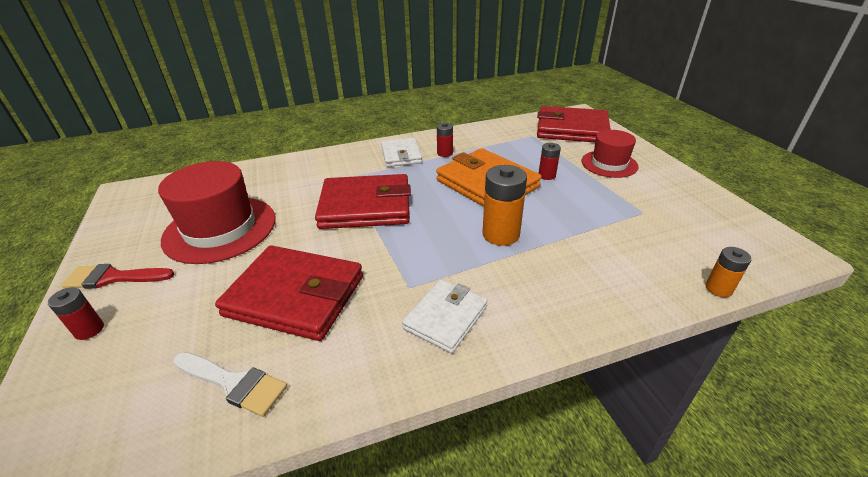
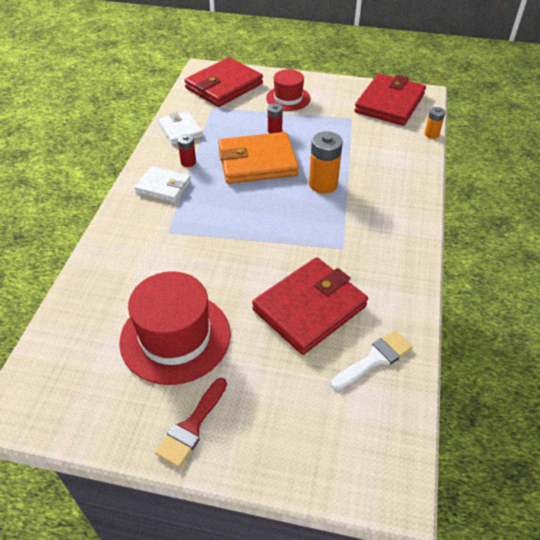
camera: 60 degrees left, 10 degrees up
red battery [48,287,104,340] -> none
red wallet [315,174,411,229] -> red wallet moved to [354,73,426,126]
white wallet [402,279,487,353] -> white wallet moved to [158,111,203,145]

